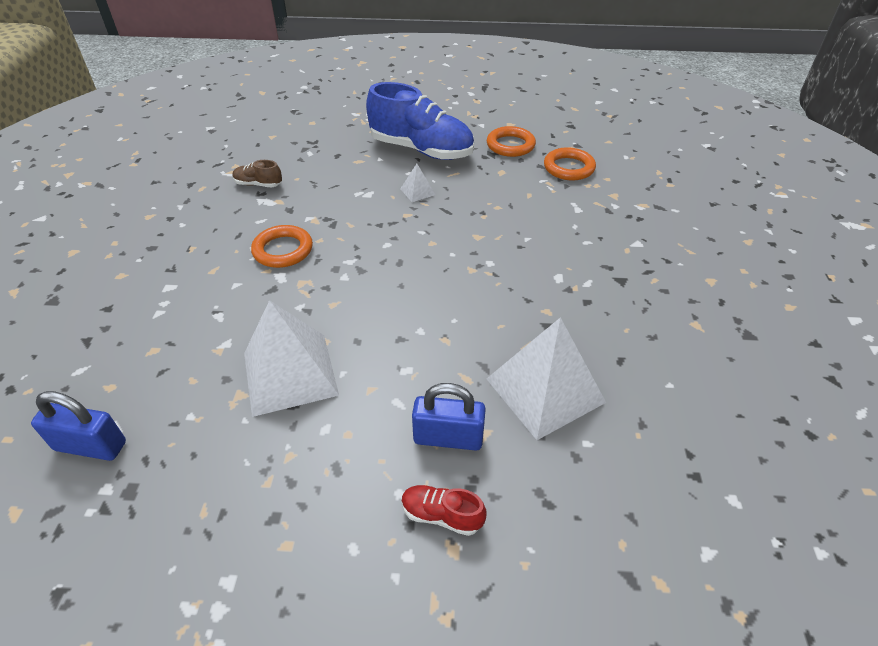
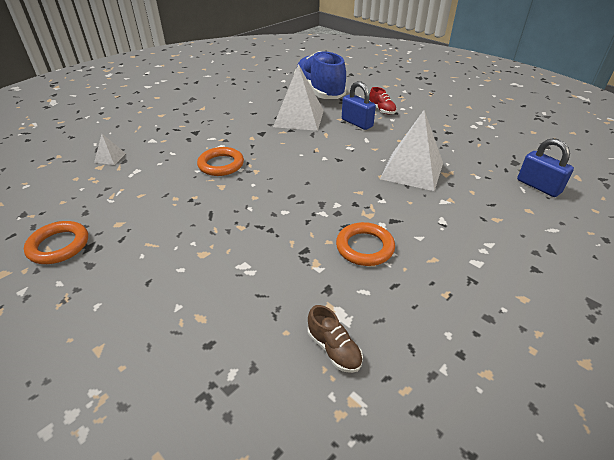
camera: 140 degrees left, 5 degrees down
blue shoe [366,82,474,160] -> blue shoe moved to [294,51,347,99]
white pyramid [400,164,435,202] -> white pyramid moved to [94,134,126,165]
orange ring [544,147,596,180] -> orange ring moved to [197,147,244,176]

